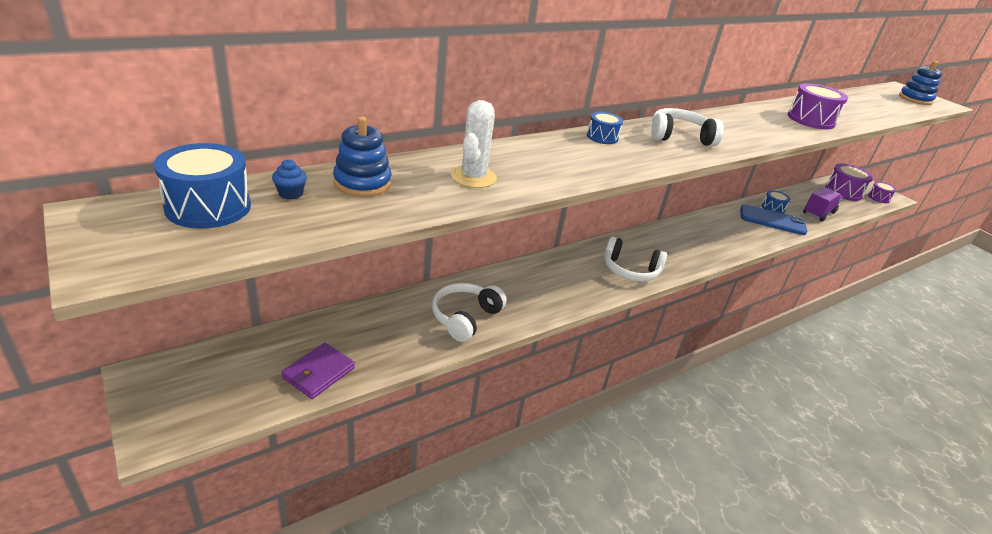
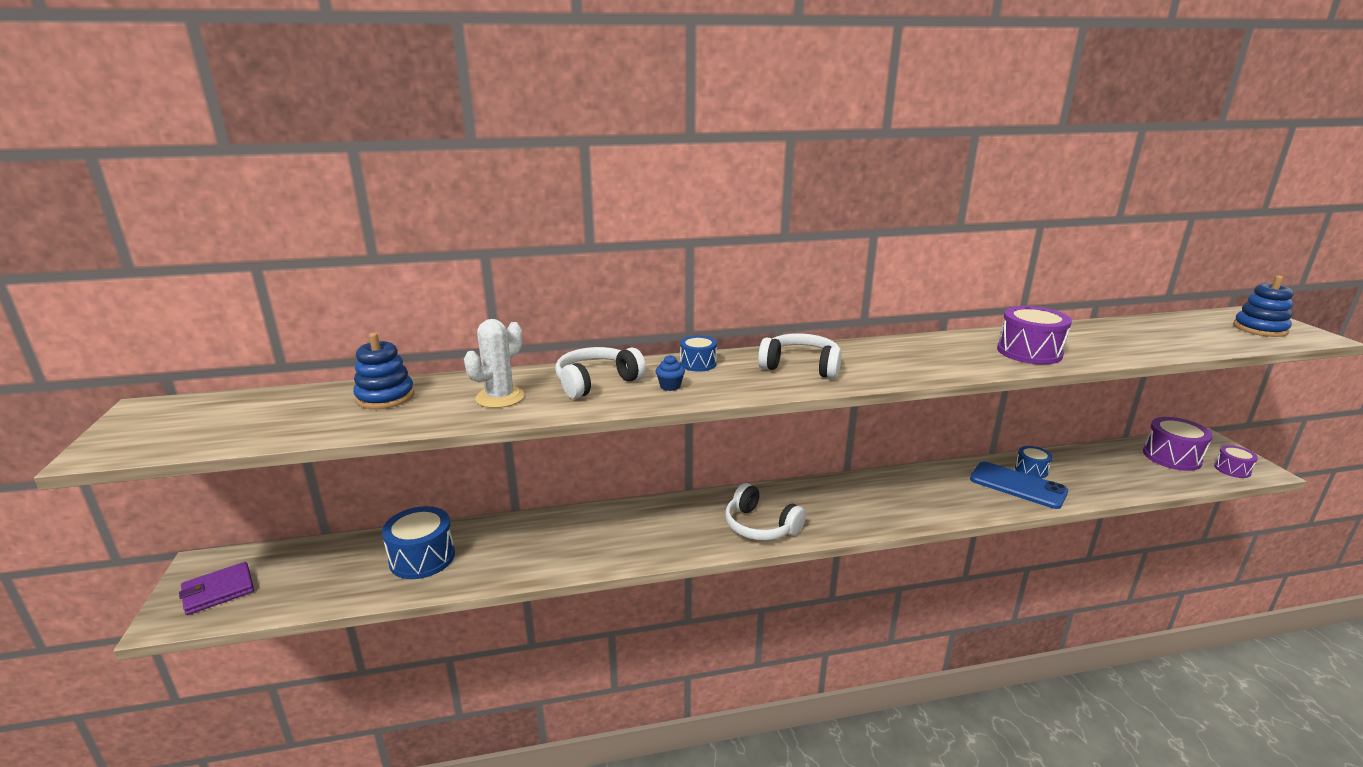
camera: 25 degrees right, 10 degrees down
blue drum [154,143,251,229] -> blue drum moved to [382,506,455,579]
blue cupcake [272,159,307,200] -> blue cupcake moved to [656,355,685,391]
purple wallet [281,343,355,399] -> purple wallet moved to [179,562,254,615]
white headphones [432,283,507,342] -> white headphones moved to [555,347,646,399]
purple truck [803,187,843,222] -> none

